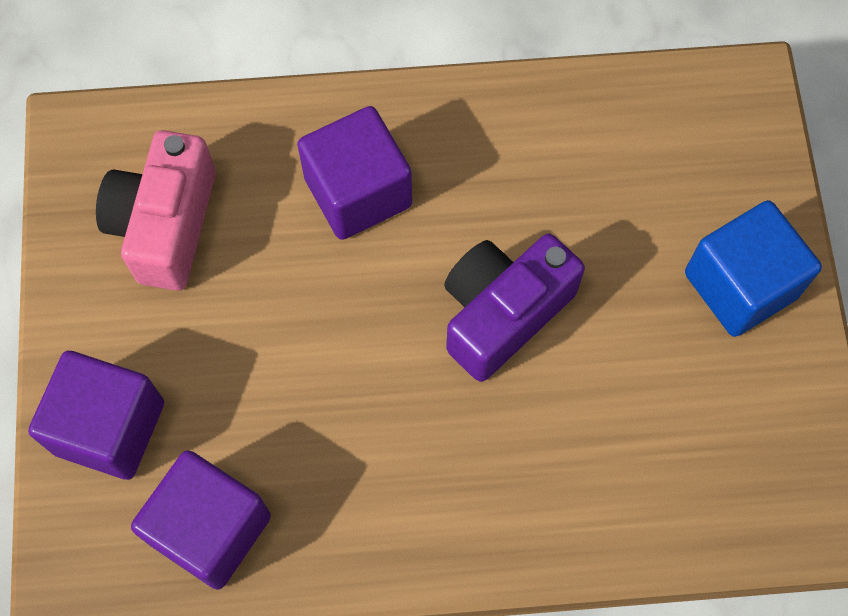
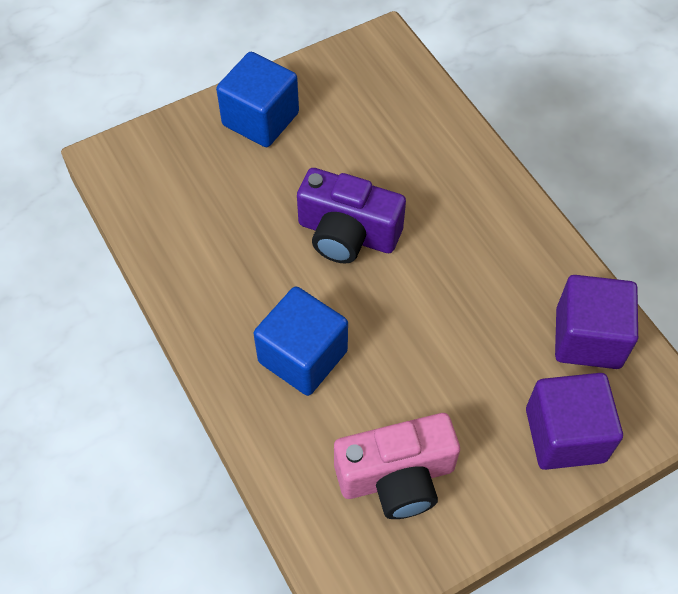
camera: 115 degrees left, 10 degrees down
purple cube [297,106,412,240] -> blue cube [254,287,348,396]

